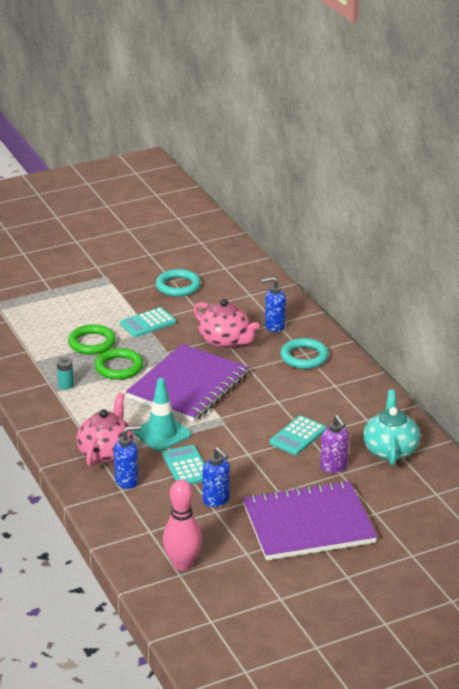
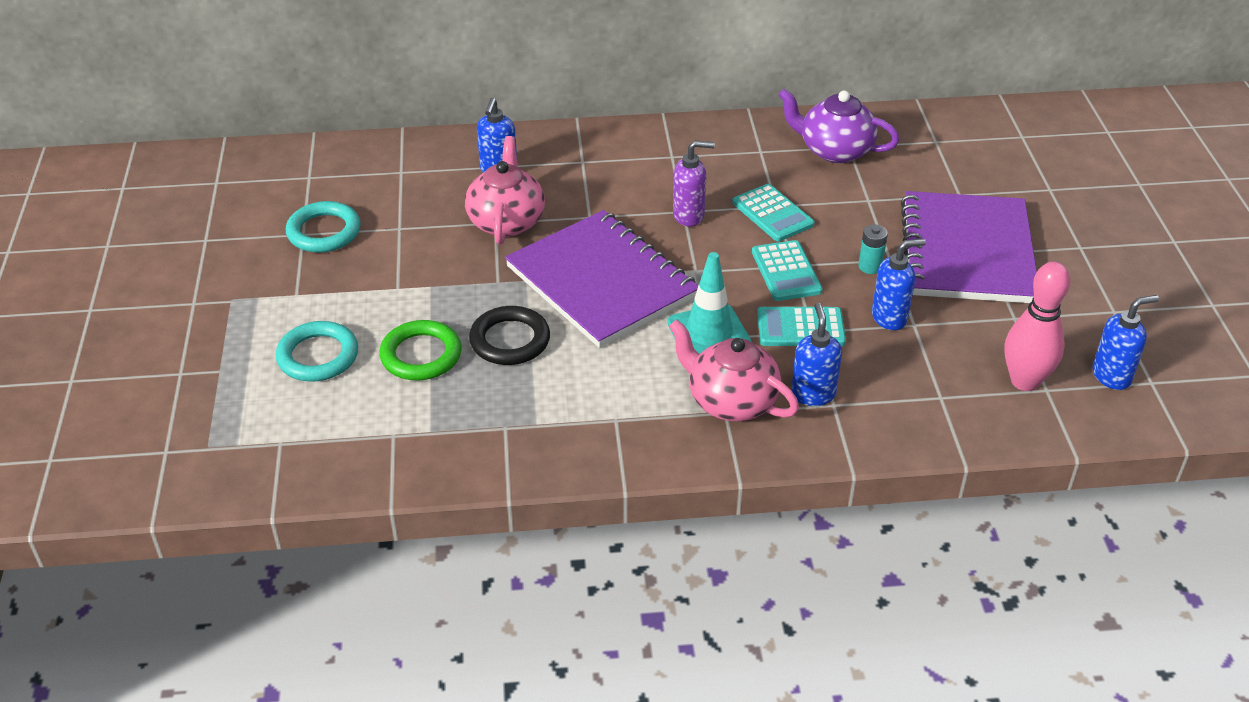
camera: 70 degrees left, 10 degrees up
turquoise battery [57,357,74,389] -> turquoise battery moved to [858,224,888,274]
green ring [95,348,143,380] -> black ring [469,306,550,365]
turquoise calculator [120,307,176,337] -> turquoise calculator moved to [752,240,823,301]
pink teapot [193,299,260,348] -> pink teapot turned 60 degrees counterclockwise [465,136,545,245]
turquoise ring [280,338,329,369] -> turquoise ring moved to [276,321,358,382]
purple soap dispenser [320,415,349,473] -> purple soap dispenser moved to [673,140,715,227]
turquoise teapot [363,389,420,466] -> purple teapot [778,89,899,163]
none -> blue soap dispenser [1092,295,1159,390]

